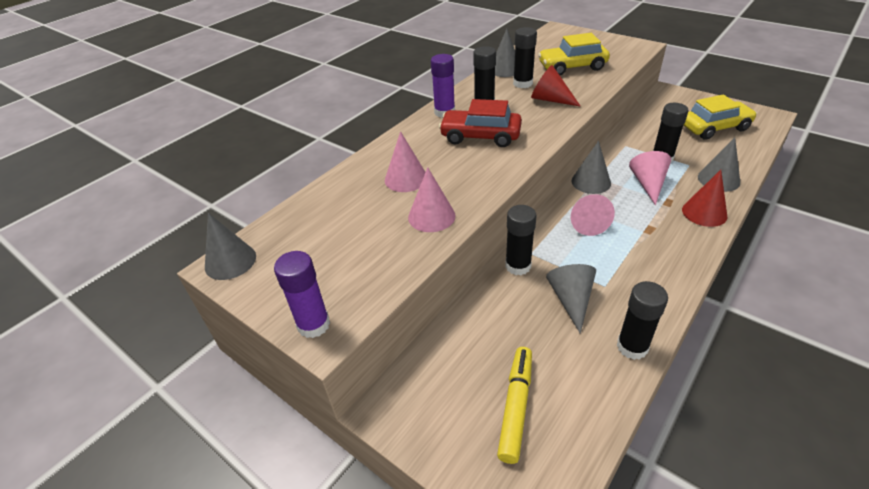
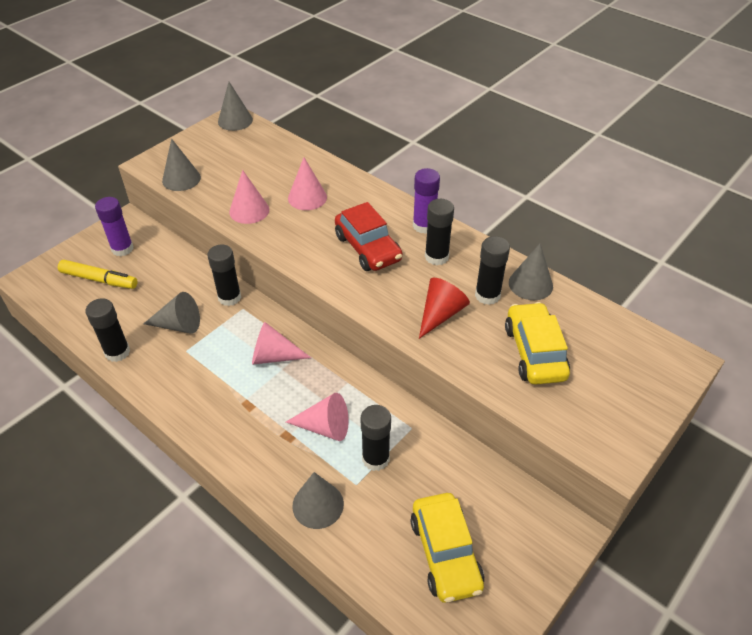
camera: 90 degrees right, 5 degrees up
purple glue stick [274,251,330,338] -> purple glue stick moved to [95,197,134,256]
red car [439,99,522,147] -> red car turned 135 degrees clockwise [335,202,402,271]
grey cone [571,141,611,194] -> grey cone moved to [162,139,201,191]
red cone [682,170,728,227] -> none

